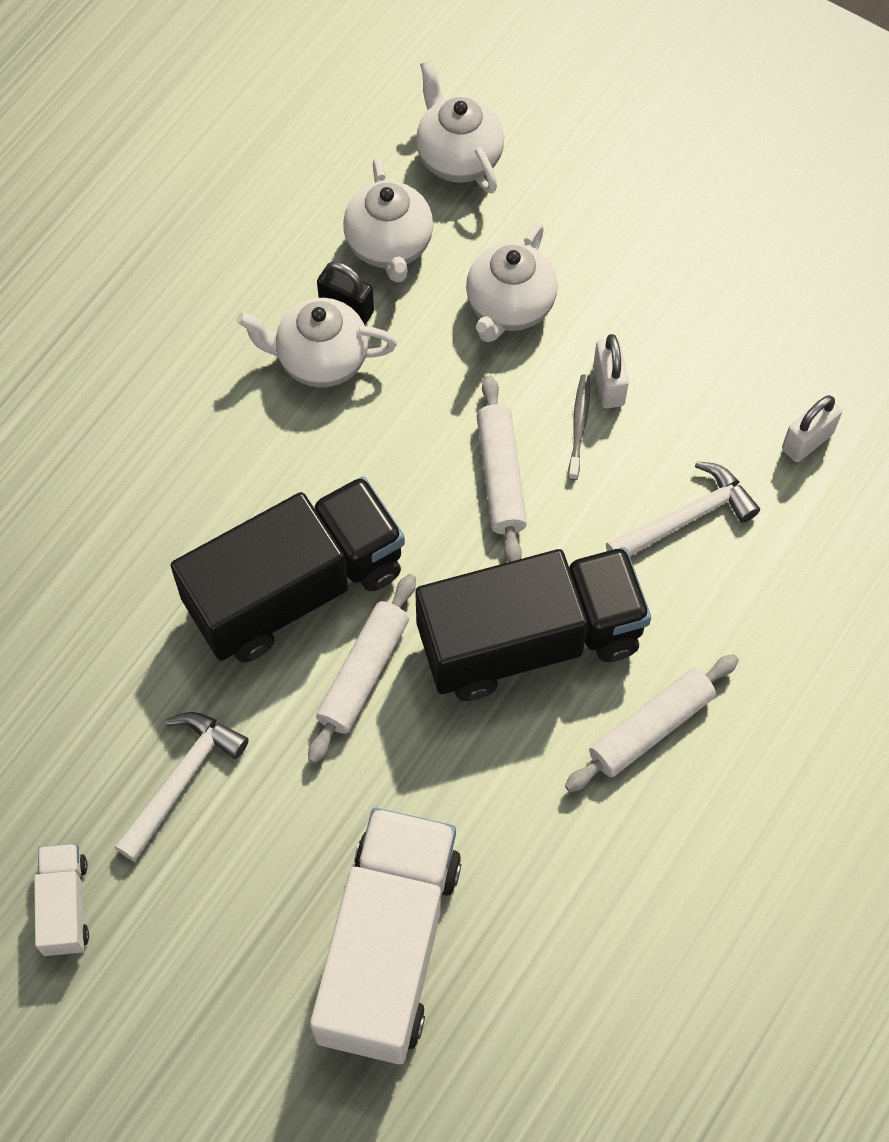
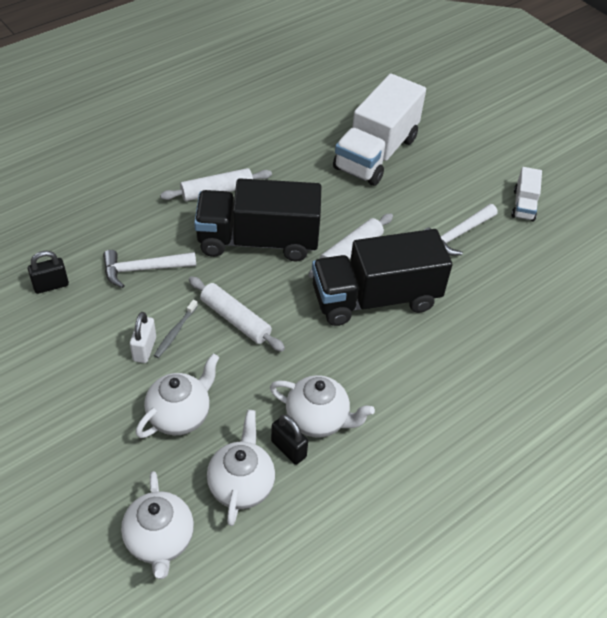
camera: 165 degrees left, 15 degrees down
white rolling pin [476,375,527,562] -> white rolling pin turned 60 degrees counterclockwise [189,276,285,352]
white padlock [782,395,842,462] -> black padlock [28,251,69,294]

